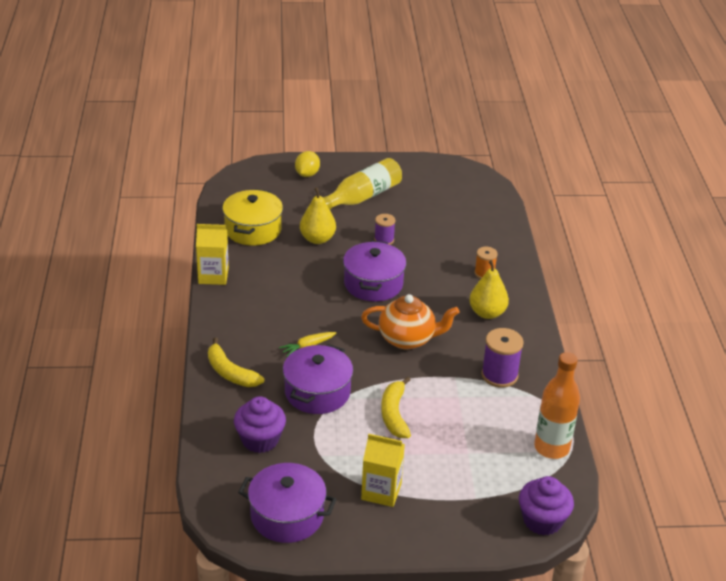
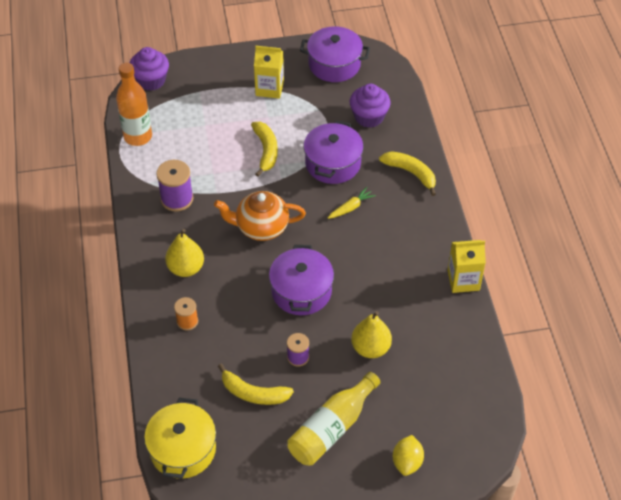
camera: 175 degrees right, 15 degrees up
yellow pot [222,189,283,245] -> yellow pot moved to [144,398,216,479]
none -> yellow banana [218,363,294,405]

